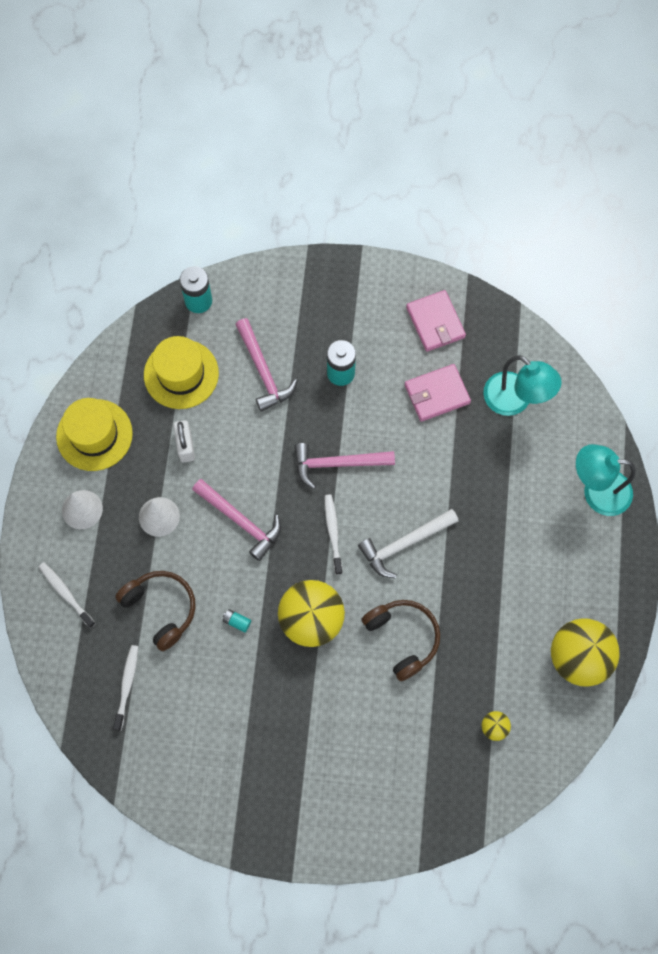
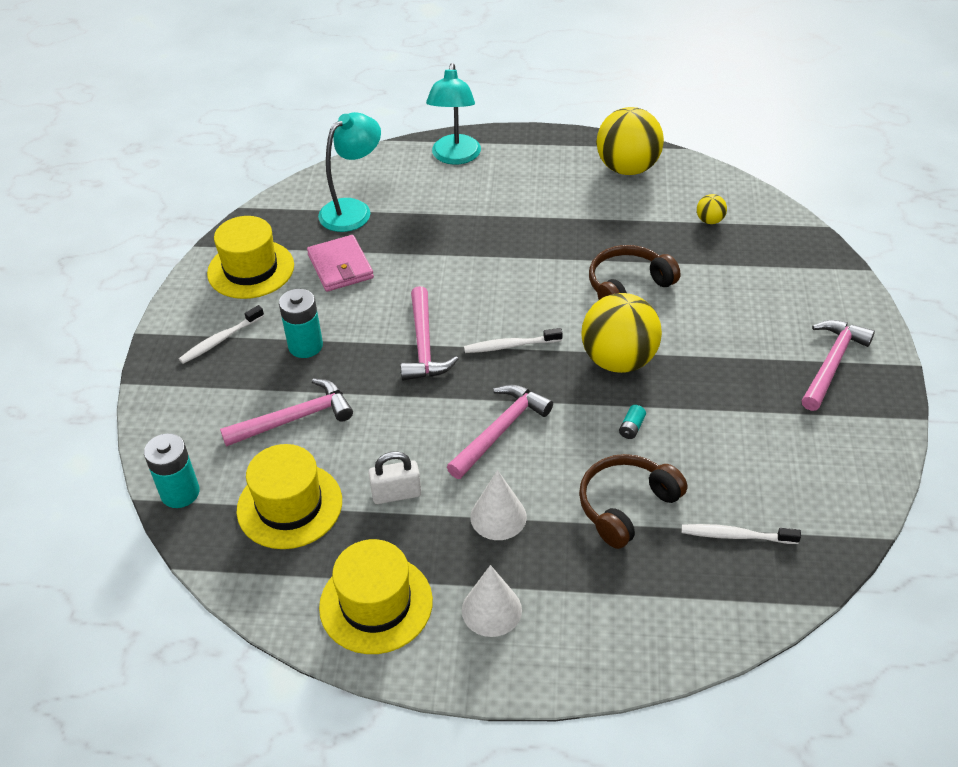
camera: 90 degrees left, 25 degrees down
white toothbrush [39,562,96,628] -> white toothbrush moved to [179,305,264,364]
white hammer [358,509,459,579] -> none
pink wallet [406,290,466,352] -> yellow hat [207,216,294,299]
none -> pink hammer [801,320,875,411]

